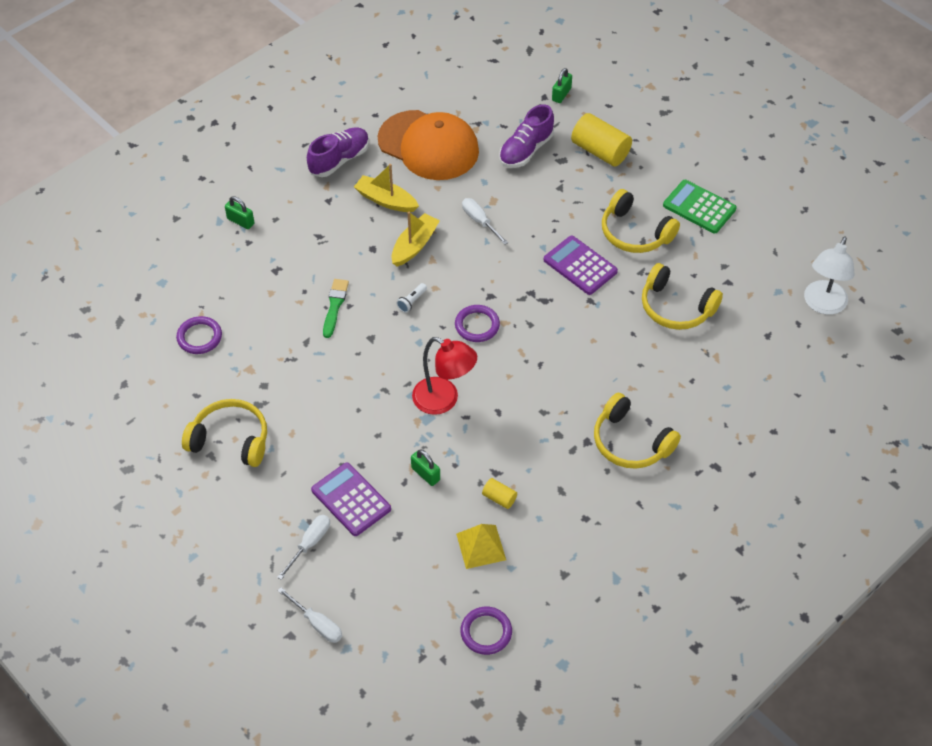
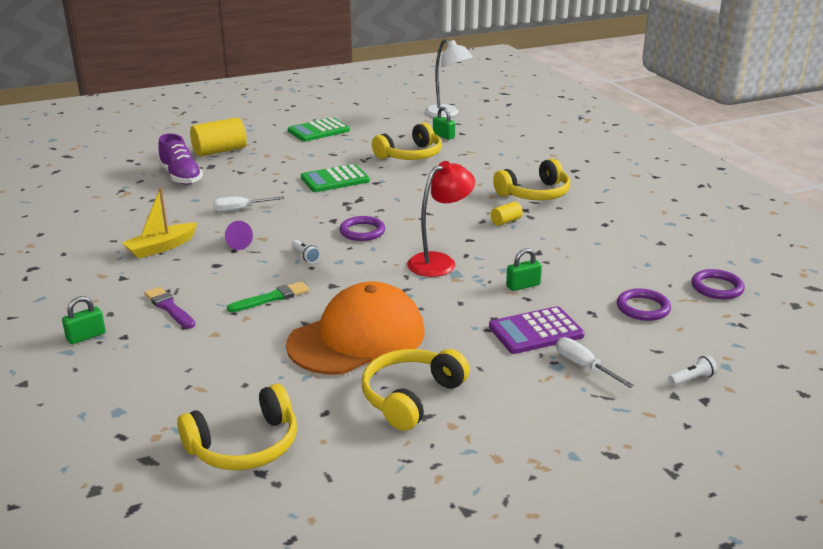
camera: 70 degrees left, 25 degrees down
purple ring [176,316,222,354] -> purple ring moved to [617,288,671,321]
white screwdriver [278,587,342,643] -> white flashlight [668,355,717,386]
purple shoe [307,127,369,177] -> none
green brush [323,279,349,338] -> green brush turned 120 degrees clockwise [227,281,309,312]
orange cap [378,110,479,180] -> orange cap moved to [286,282,424,375]
yellow boat [392,212,440,267] -> purple cone [225,221,253,250]
yellow pyramid [456,524,506,569] -> none
yellow cylinder [482,478,517,509] -> yellow cylinder moved to [490,202,523,226]
purple calculator [544,236,618,295] -> green calculator [301,164,370,192]
green padlock [552,68,572,103] -> green padlock moved to [433,107,455,140]
yellow headphones [602,189,680,253] -> yellow headphones moved to [177,384,297,470]
none -> purple brush [144,287,195,329]

